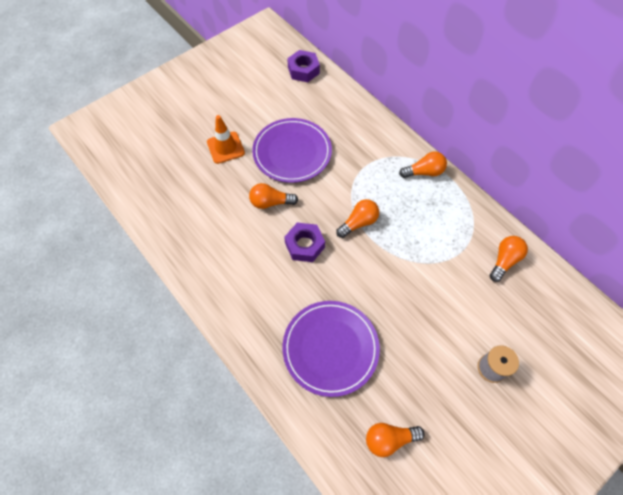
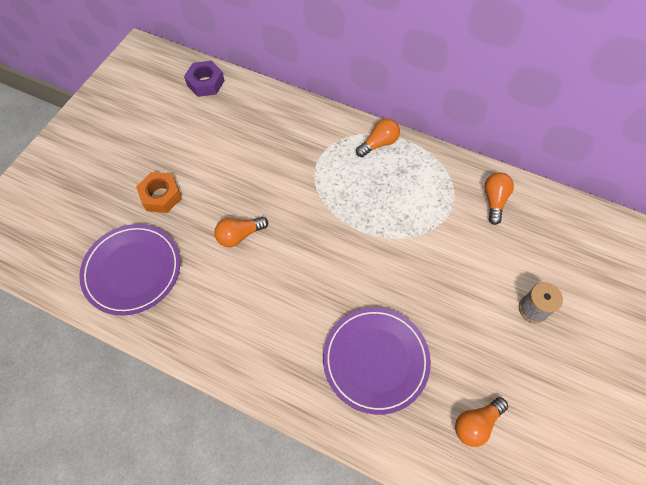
camera: 25 degrees left, 0 degrees up
orange traffic cone [207,115,245,164] -> orange nut [136,172,182,213]
purple plate [252,118,332,183] -> purple plate moved to [79,224,180,316]
purple nut [284,223,325,262] -> none
orange light bulb [336,199,379,238] -> none

